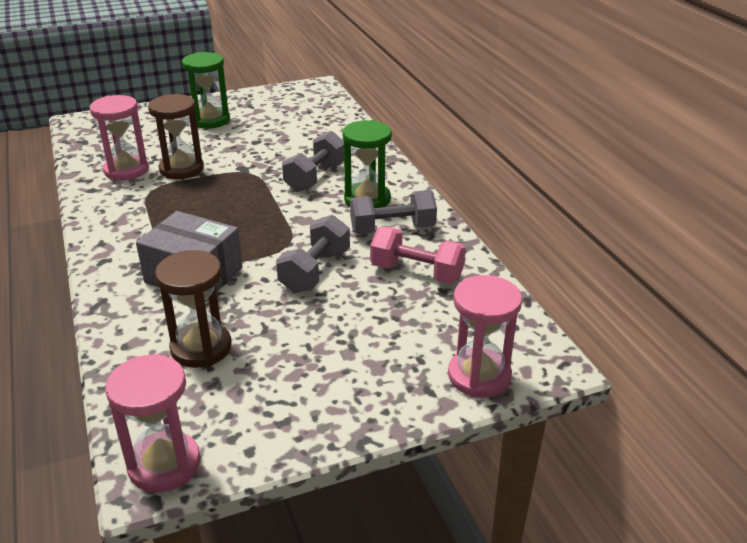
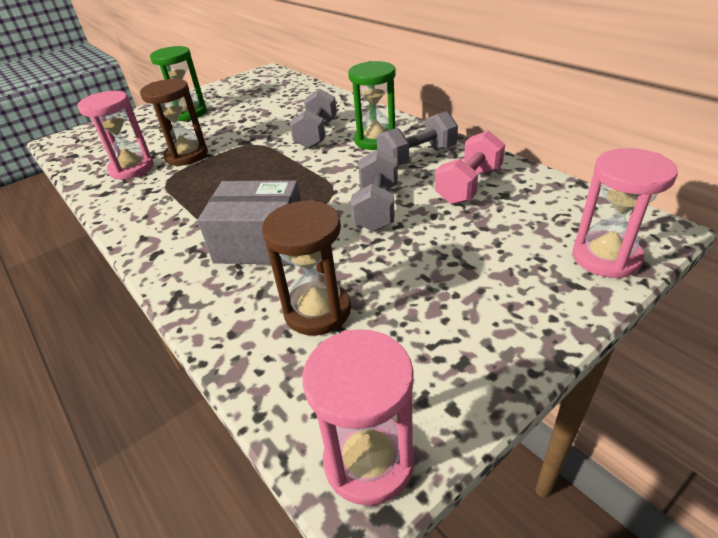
camera: 15 degrees left, 5 degrees up
pink dumbbell [370,227,466,284] -> pink dumbbell turned 60 degrees counterclockwise [435,131,505,205]

